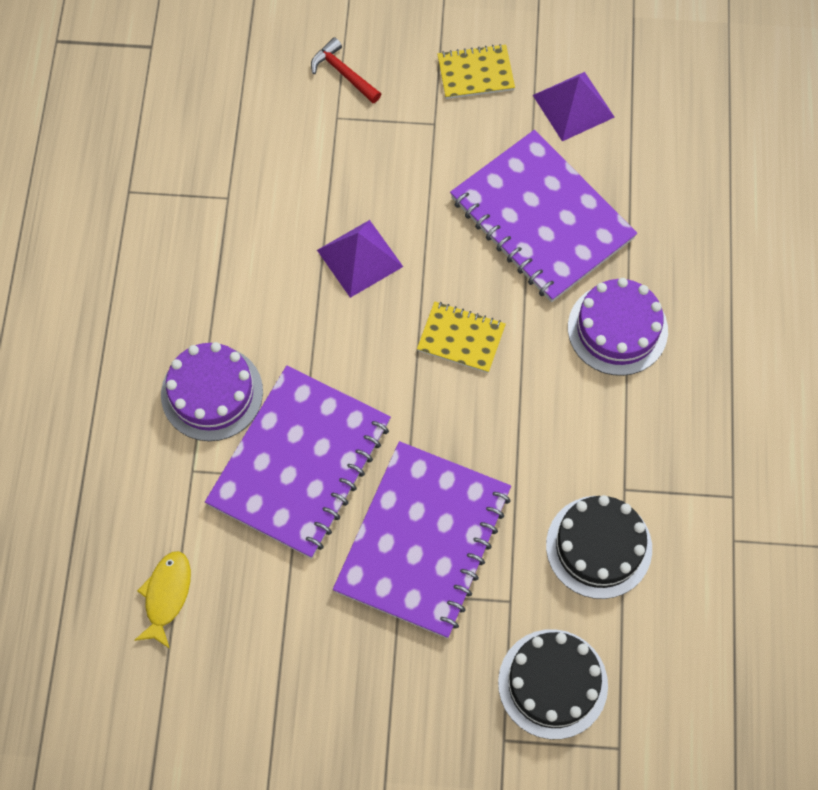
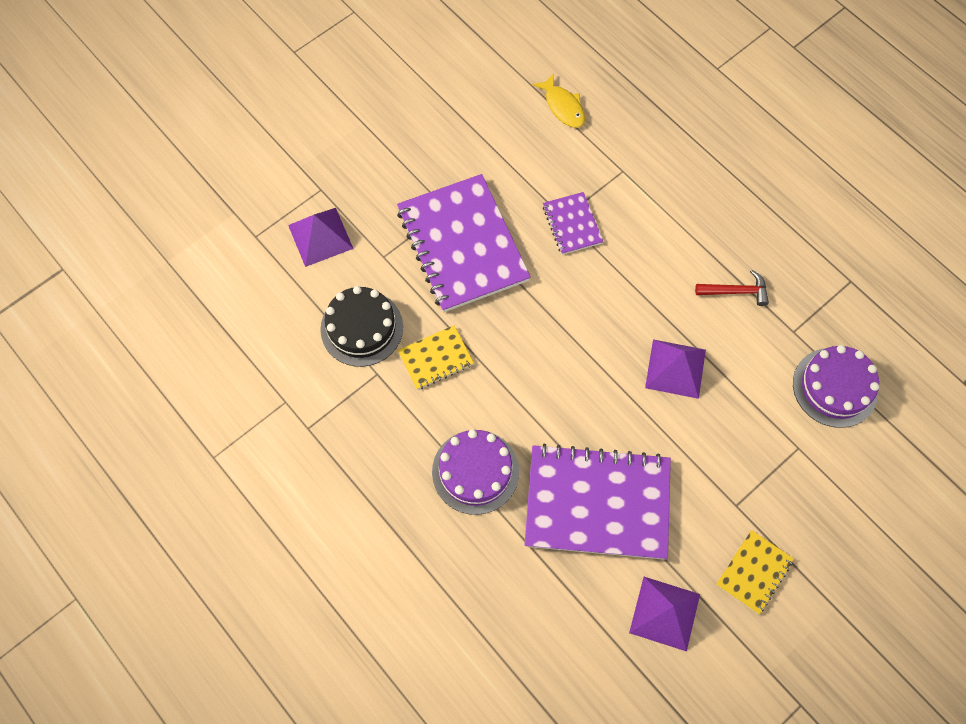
camera: 135 degrees right, 0 degrees up
purple cake [161,342,263,441] -> purple cake moved to [793,345,879,428]
purple notebook [205,366,391,559] -> purple notebook [543,192,603,255], size x0.47
red hammer [311,37,381,103] -> red hammer moved to [695,270,769,306]
yellow notebook [417,302,506,373] -> yellow notebook moved to [398,325,474,390]
black cake [498,629,608,739] -> purple pyramid [288,208,353,267]

